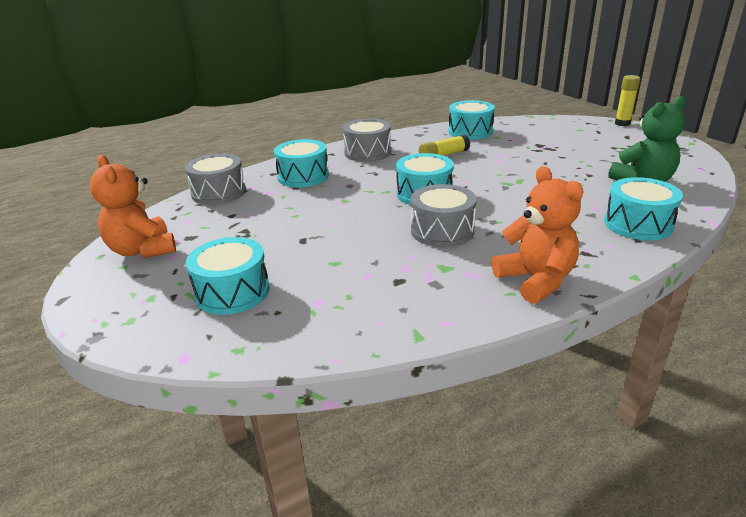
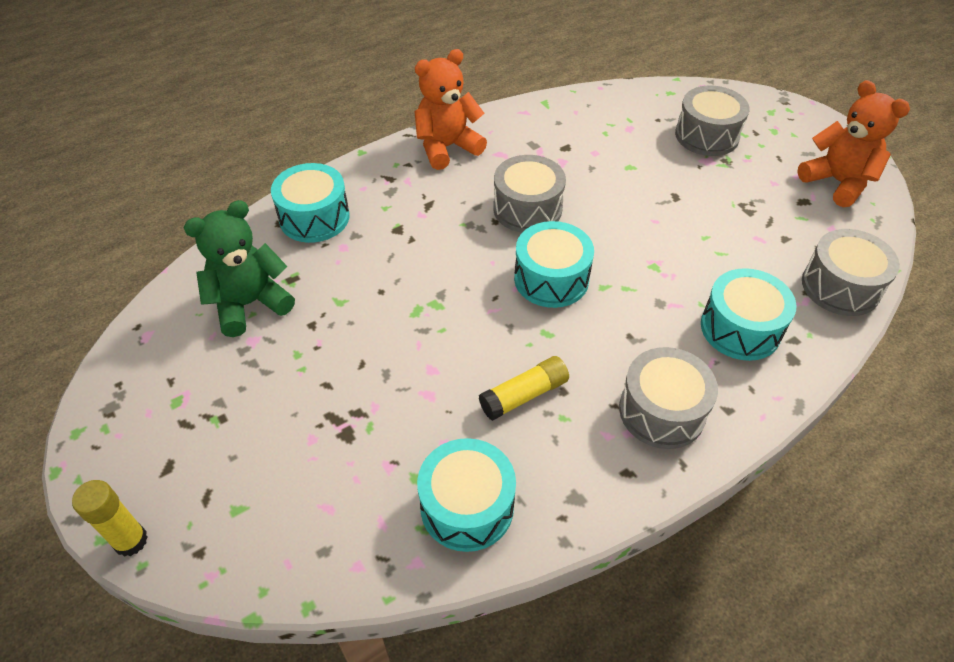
camera: 175 degrees right, 20 degrees up
turquoise drum [186,237,270,315] -> grey drum [675,86,750,156]
orange teddy bear [492,166,583,304] -> orange teddy bear turned 90 degrees clockwise [414,49,487,170]

